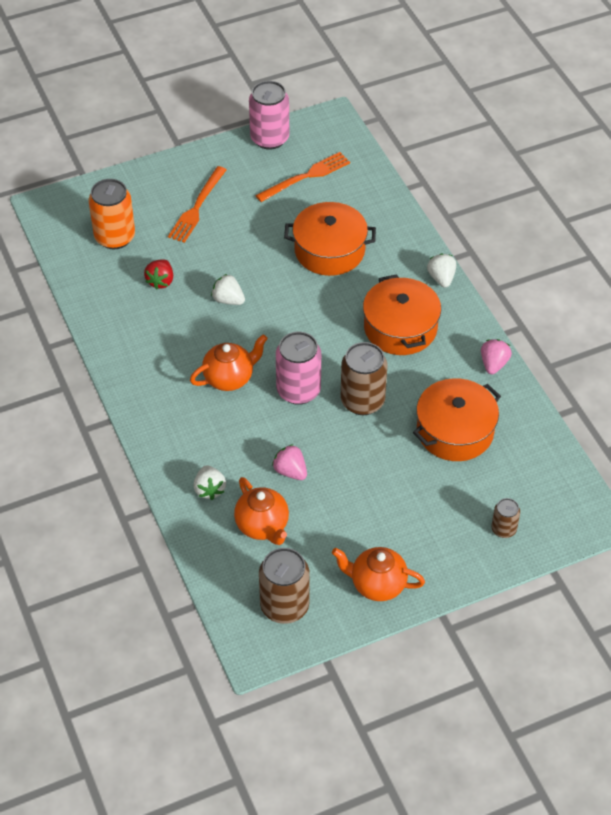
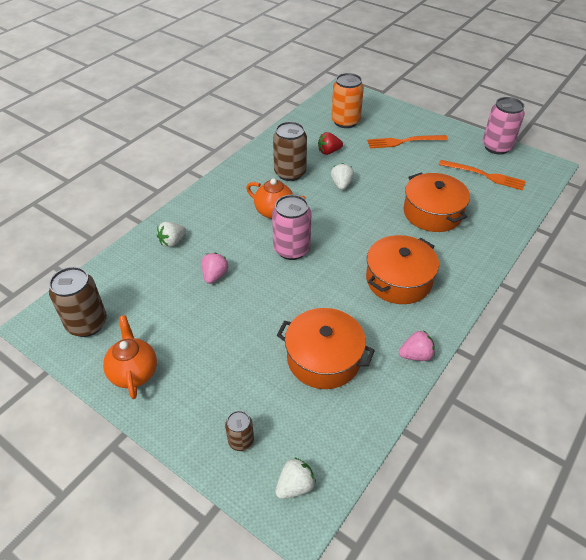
camera: 60 degrees right, 5 degrees down
orange teapot [234,477,289,545] -> none
brown can [340,342,388,415] -> brown can moved to [273,122,307,181]
white strawberry [427,254,456,288] -> white strawberry moved to [275,457,316,499]

